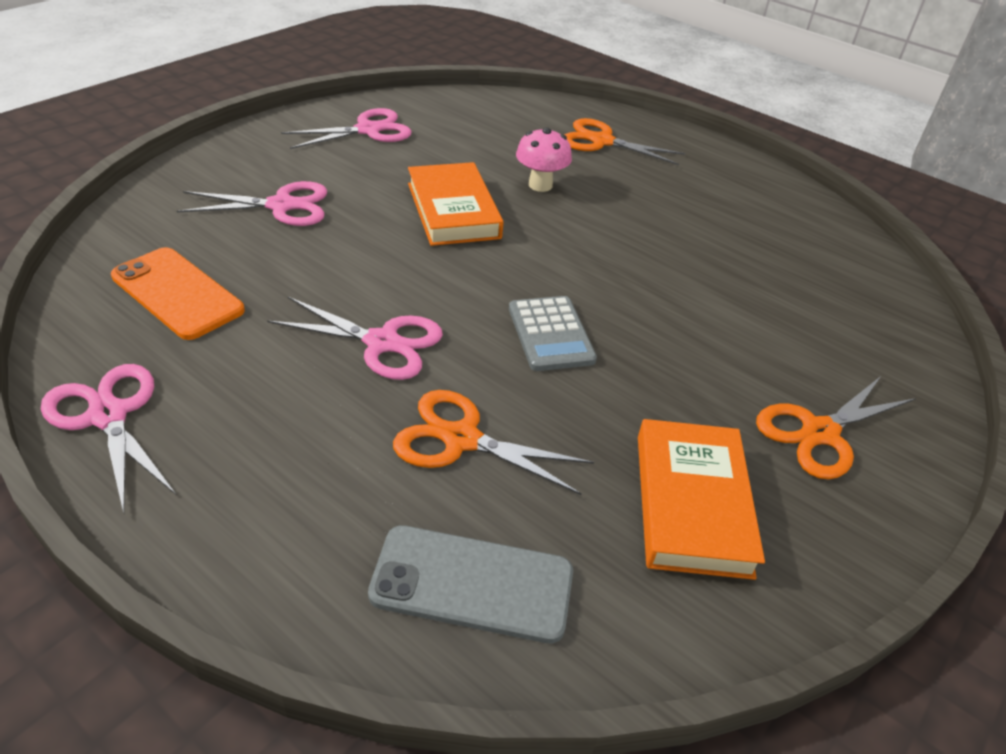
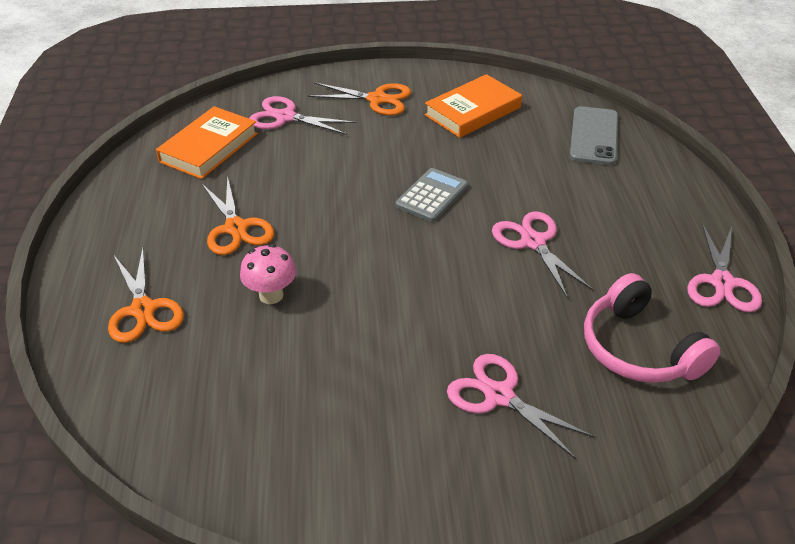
camera: 130 degrees left, 0 degrees up
orange phone [111,247,245,340] -> pink headphones [584,273,720,383]
pink scissors [281,108,412,149] -> pink scissors moved to [249,96,356,135]
grey phone [368,525,573,643] -> grey phone turned 45 degrees clockwise [570,106,618,165]
orange scissors [393,390,594,495] -> orange scissors moved to [202,176,274,255]
orange book [408,162,503,246] -> orange book moved to [156,106,258,179]

